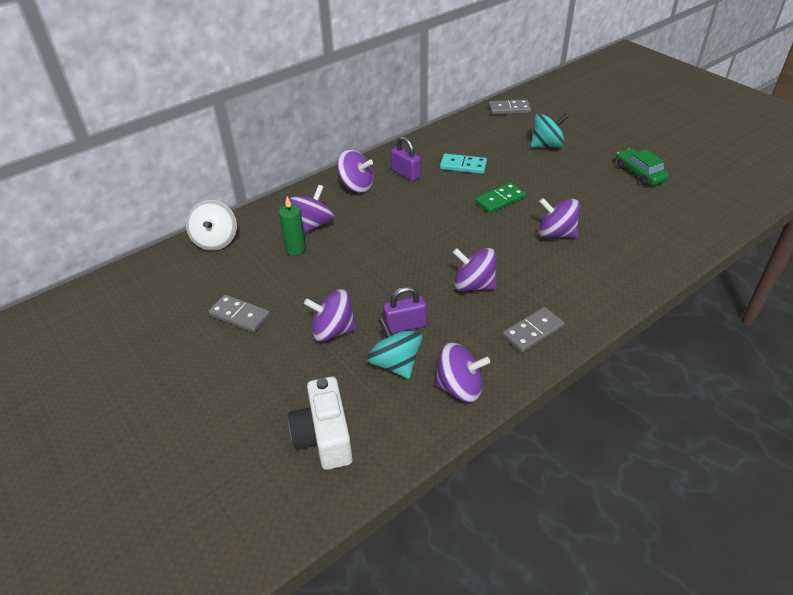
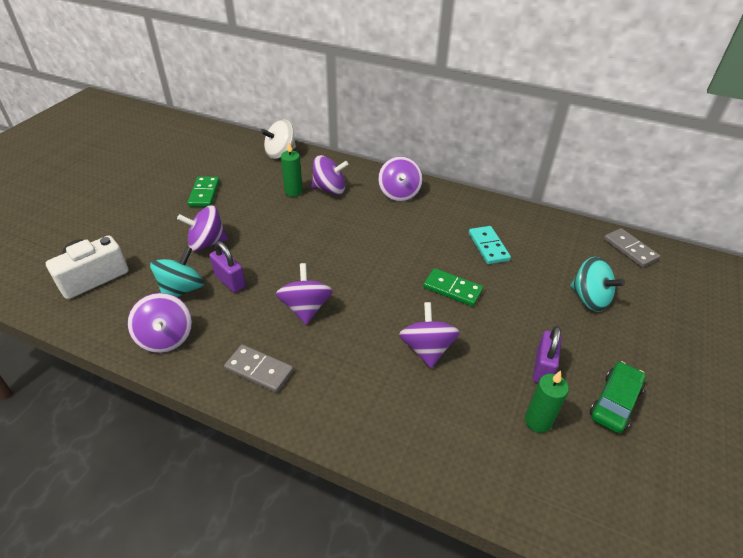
camera: 60 degrees right, 0 degrees up
grey domino [208,294,270,333] -> green domino [187,177,220,207]
purple spinning top [304,289,357,342] -> purple spinning top turned 75 degrees counterclockwise [177,205,228,251]
purple padlock [391,137,421,181] -> purple padlock moved to [533,326,562,383]
none -> green candle [525,371,569,433]

